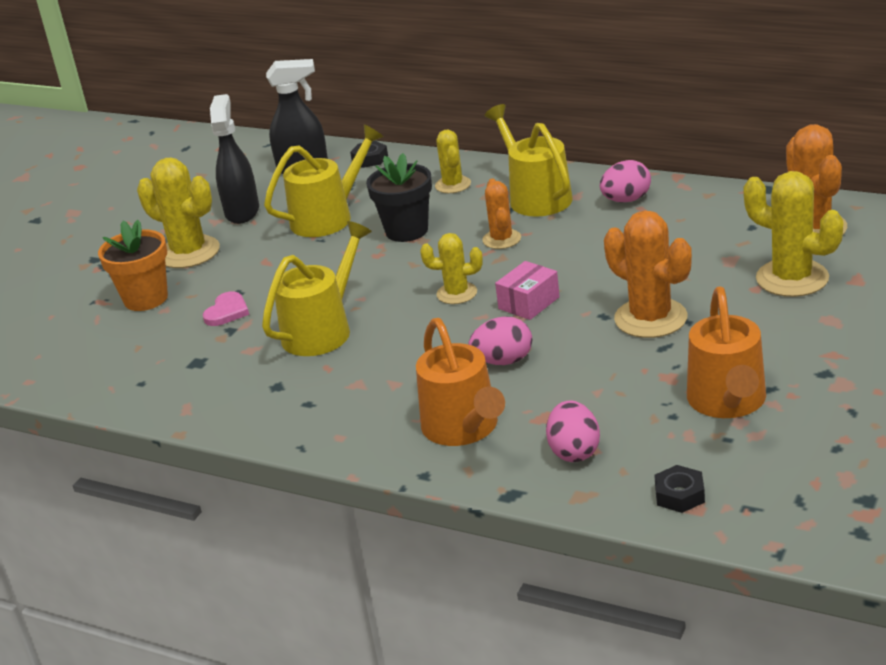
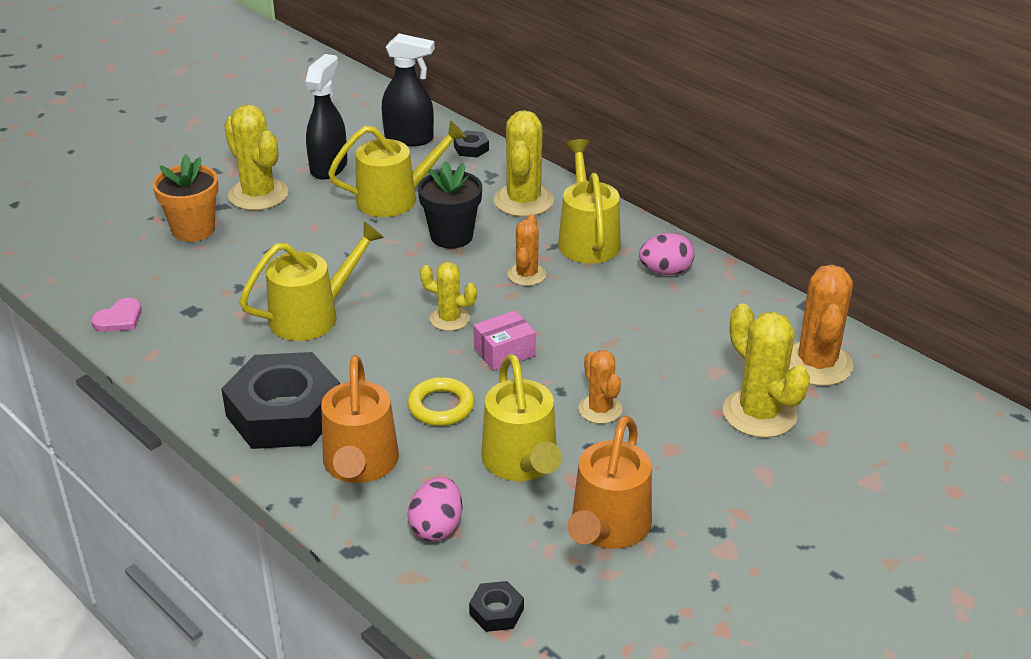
camera: 15 degrees right, 5 degrees up
pink heart [203,291,249,326] -> pink heart moved to [91,298,142,332]
yellow cactus [435,130,471,193] -> yellow cactus [494,110,554,217], size x1.67
pink egg [469,316,532,365] -> yellow ring [407,377,474,426]
orange cactus [604,210,692,338] -> orange cactus [578,350,622,424], size x0.60
none -> black nut [221,352,340,449]
none -> yellow watering can [481,354,562,481]

